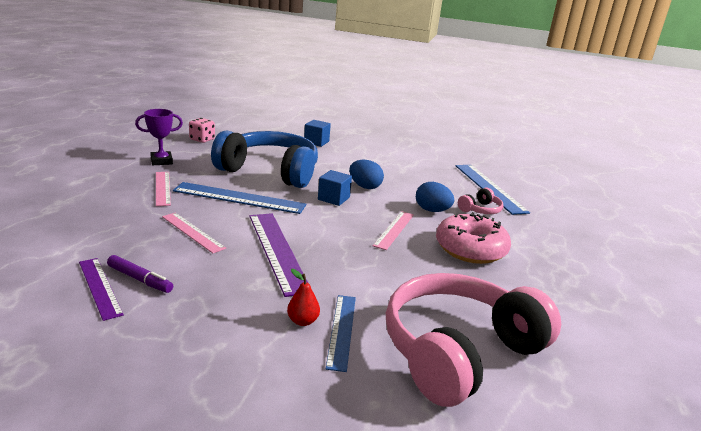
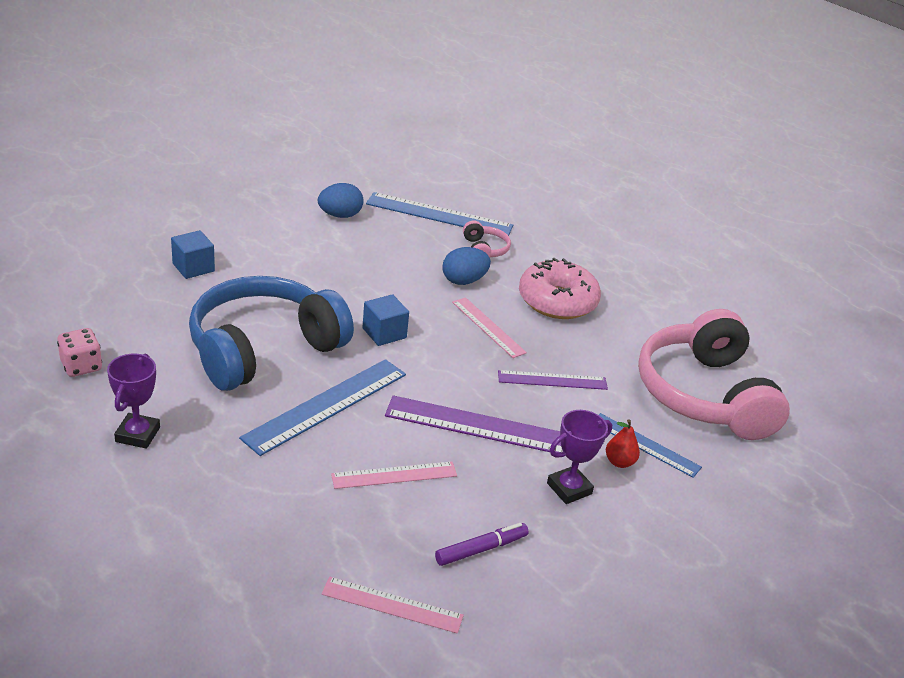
camera: 60 degrees left, 10 degrees up
purple ruler [79,258,124,321] -> purple ruler moved to [498,370,608,390]
pink ruler [156,172,171,206] -> pink ruler moved to [321,577,464,634]
blue egg [349,160,384,189] -> blue egg moved to [318,183,364,218]
none -> purple trophy [547,410,612,504]

